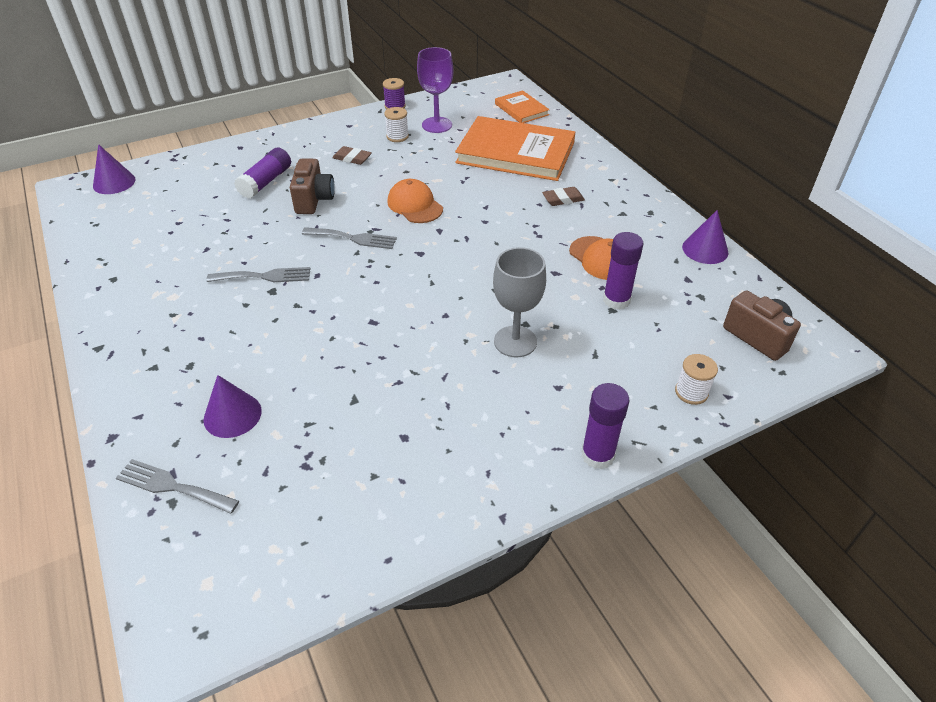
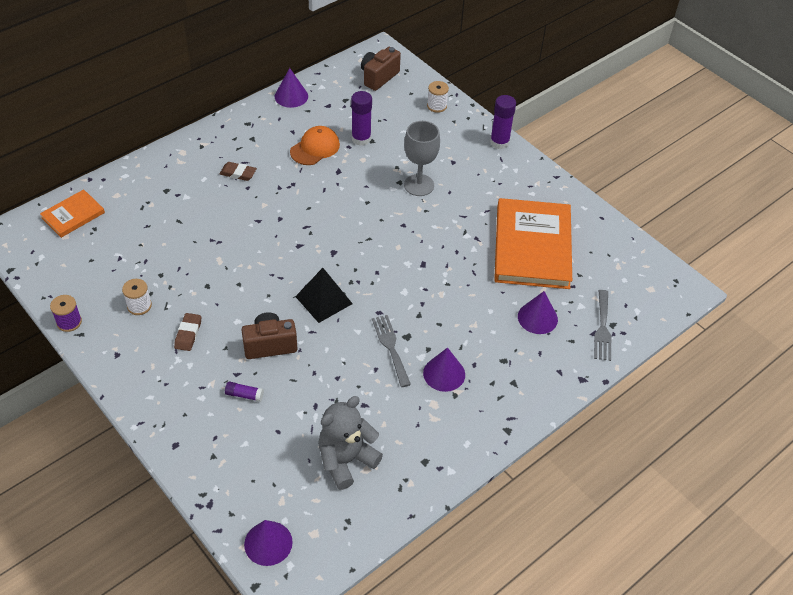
camera: 105 degrees left, 5 degrees up
purple glue stick [234,148,291,198] -> purple glue stick [225,381,264,402], size x0.55
grey fork [302,227,397,249] -> black pyramid [295,268,353,323]
orange cap [387,179,443,223] -> none
purple goblet [417,47,454,133] -> none
orange book [455,116,575,181] -> orange book moved to [494,198,572,289]
brown eraser [542,187,585,206] -> brown eraser turned 45 degrees counterclockwise [219,162,257,181]
none -> grey teddy bear [318,396,383,490]
none -> purple cone [423,347,465,392]

